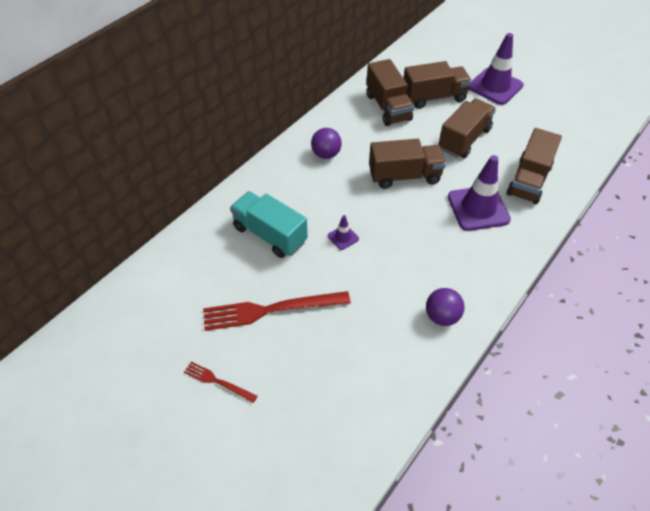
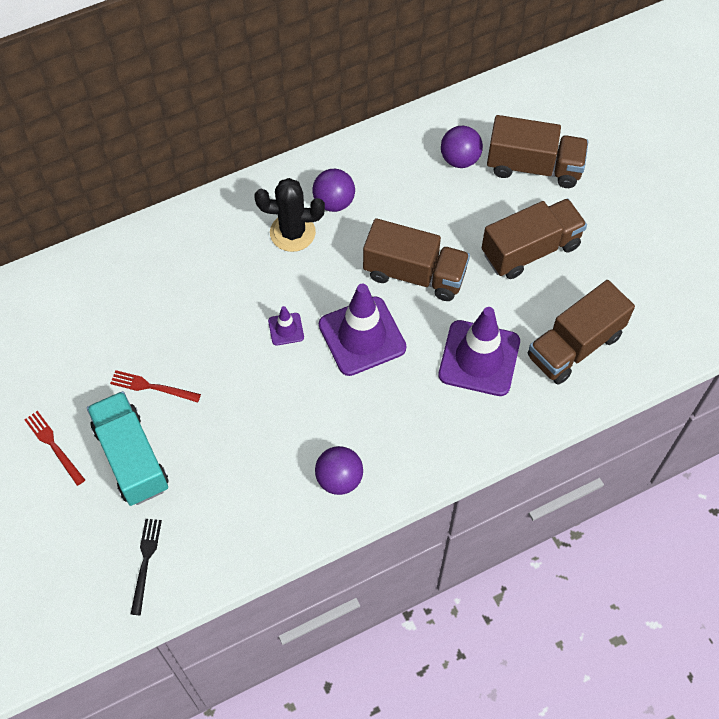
camera: 25 degrees right, 10 degrees up
red fork [203,291,351,331] -> red fork [110,370,201,403], size x0.50
turquoise truck [230,191,308,258] -> turquoise truck moved to [87,391,168,506]
brown truck [366,59,414,126] -> purple ball [441,126,483,168]
purple traffic cone [469,33,524,105] -> purple traffic cone moved to [319,284,407,376]
none -> black fork [131,519,162,615]
none -> black cactus [254,178,325,252]

